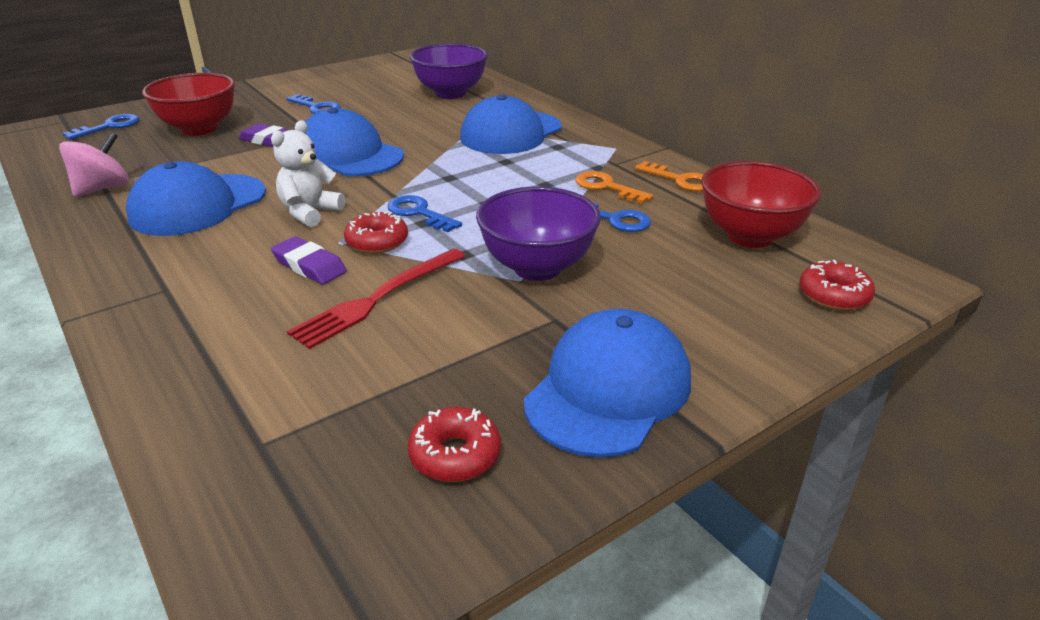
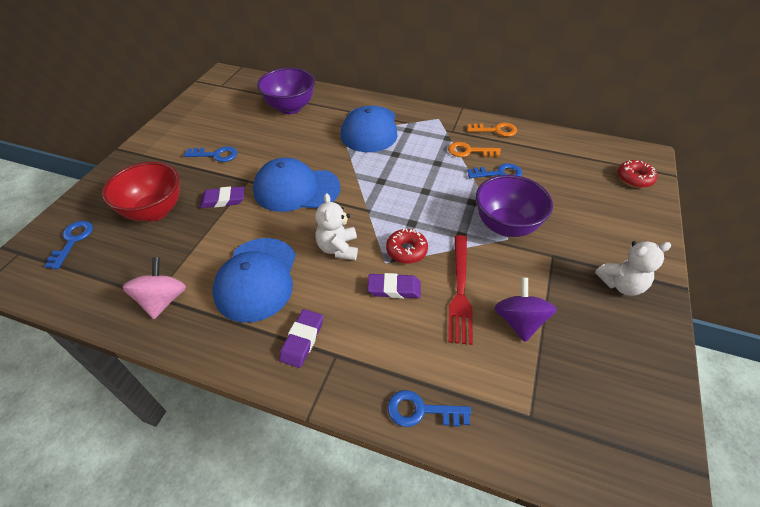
camera: 35 degrees left, 15 degrees up
blue key [388,195,462,232] -> blue key moved to [387,390,471,427]
red donut [408,407,501,482] -> none
blue cap [524,309,691,458] -> white teddy bear [595,241,671,296]
red bowl [701,161,821,248] -> none
none -> purple eraser [279,309,323,368]
none -> purple spinning top [494,278,557,342]

